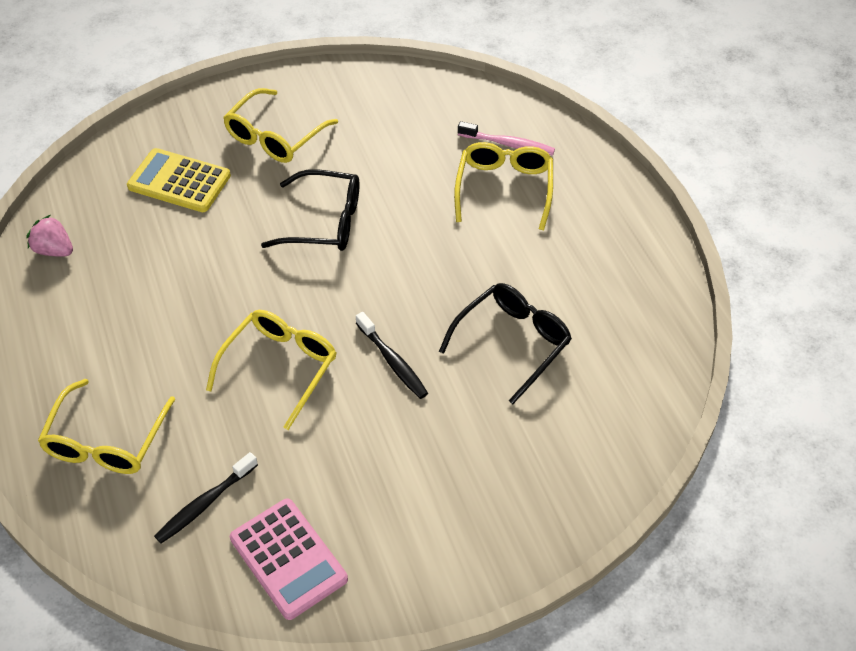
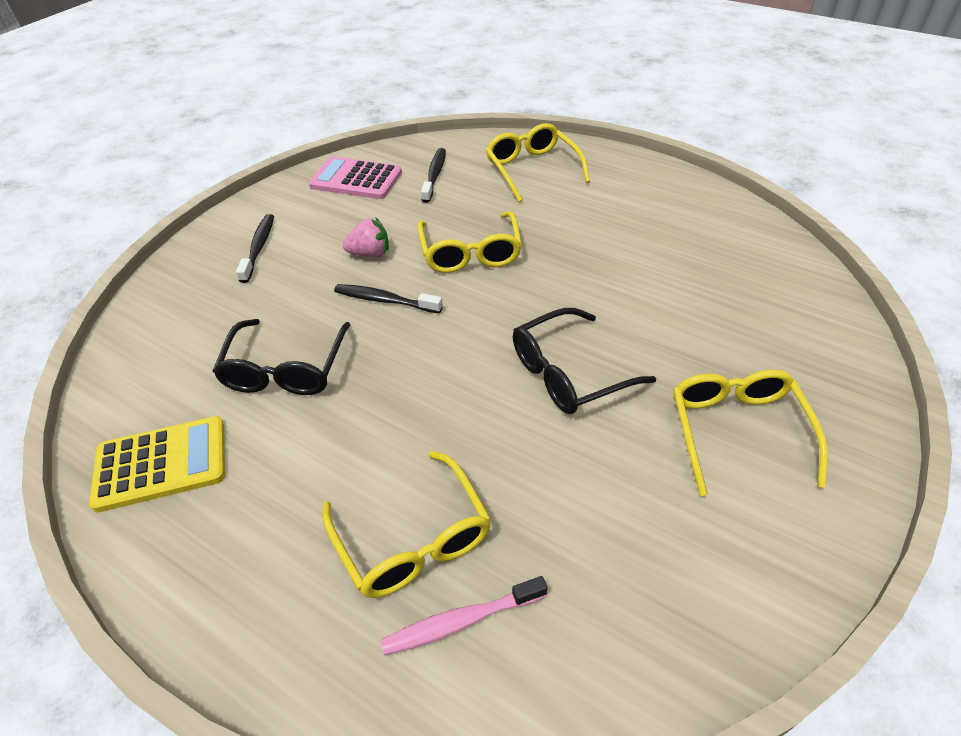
camera: 145 degrees right, 5 degrees down
pink strawberry [27,215,73,257] -> pink strawberry moved to [343,217,389,258]
yellow calculator [127,148,231,212] -> yellow calculator moved to [89,416,225,513]
none -> black toothbrush [236,214,274,283]

